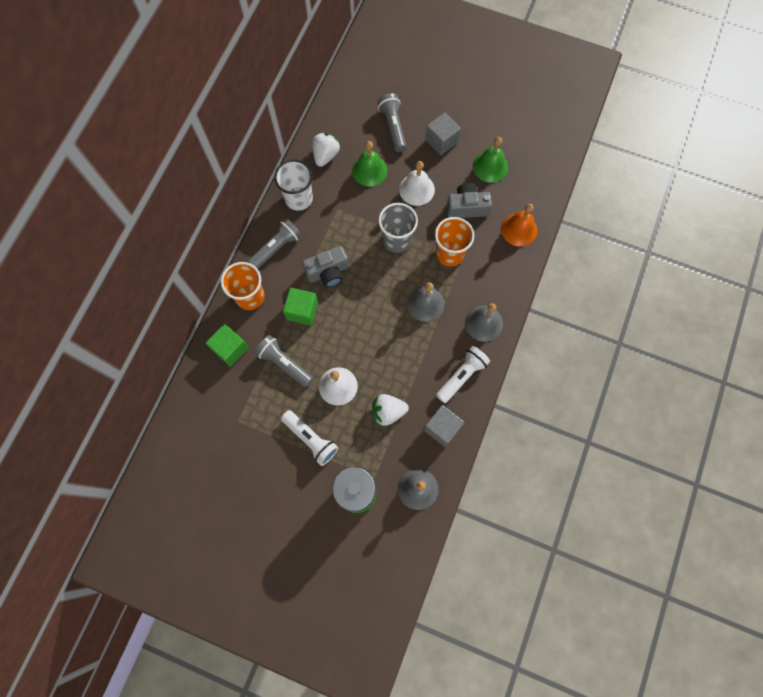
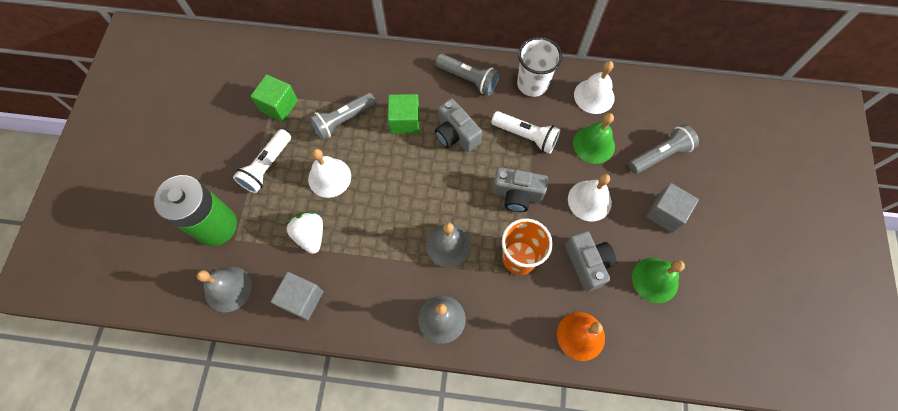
camera: 75 degrees right, 5 degrees down
green cube [206,324,249,367] -> green cube moved to [251,74,298,122]
orange cup [221,262,265,310] -> none
grey flashlight [254,335,313,387] -> grey flashlight turned 150 degrees counterclockwise [309,92,376,140]
white strawberry [312,133,340,167] -> white bell [574,61,615,114]
grey cup [378,203,418,253] -> grey camera [493,167,548,212]
white flashlight [436,346,490,403] -> white flashlight moved to [491,111,560,154]

